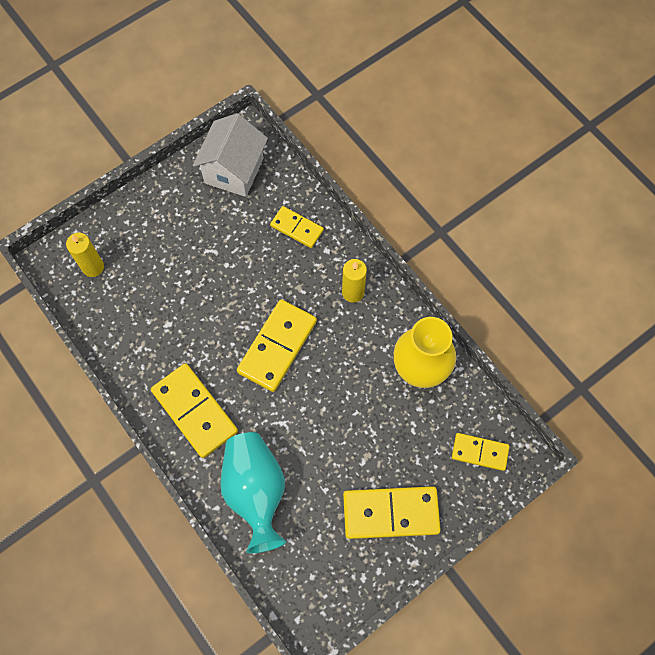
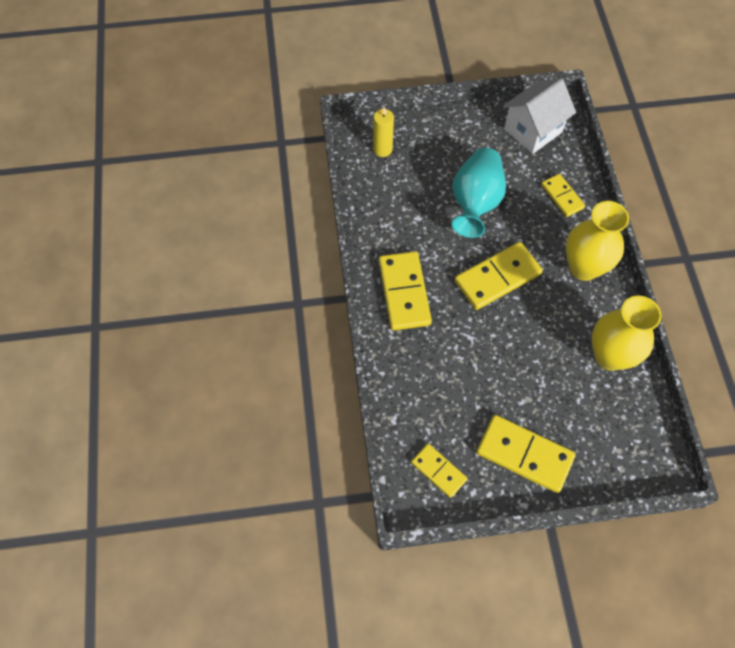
camera: 30 degrees right, 5 degrees down
turquoise vase [220,432,286,553] -> turquoise vase moved to [452,148,506,238]
yellow candle [342,259,367,303] -> yellow vase [566,201,629,281]
yellow domino [452,433,509,471] -> yellow domino moved to [411,444,468,498]

